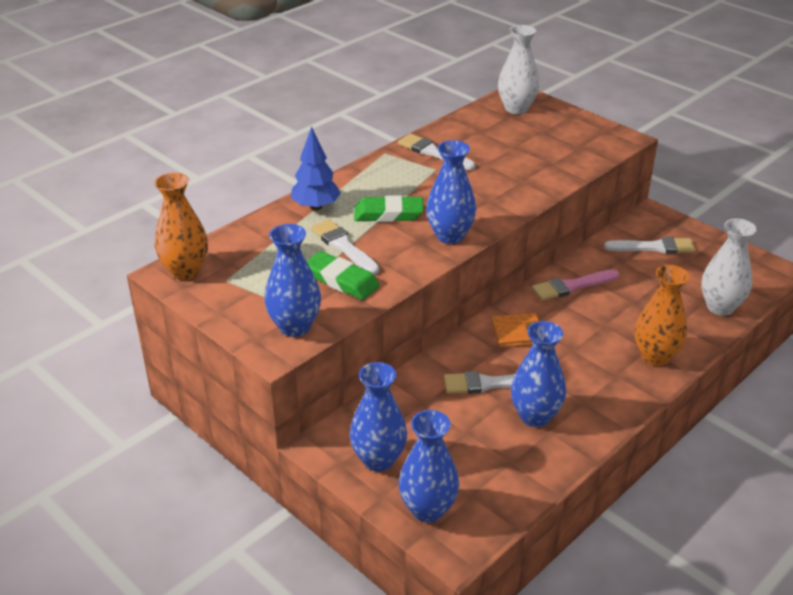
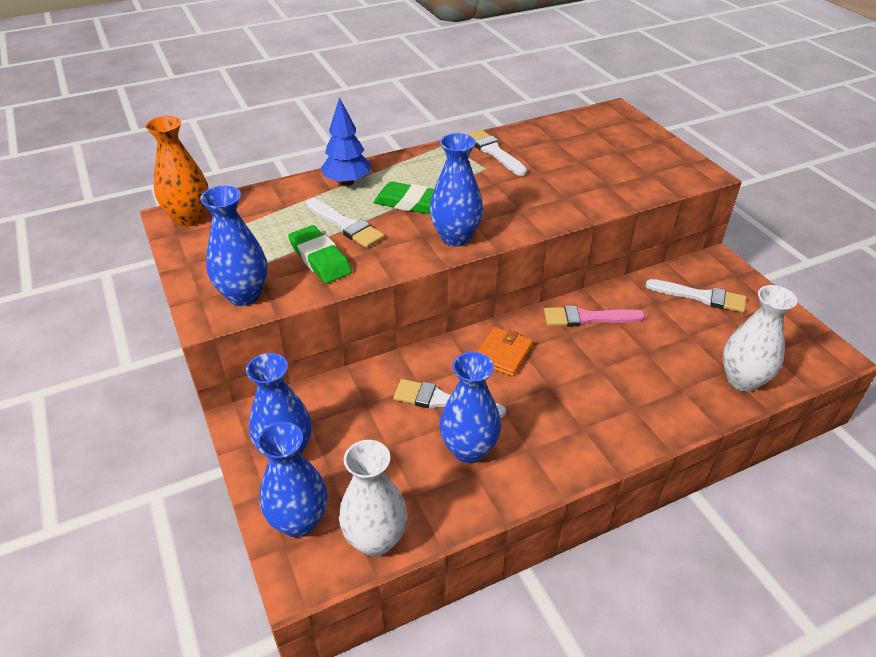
camera: 20 degrees right, 5 degrees up
white brush [311,219,380,275] -> white brush turned 150 degrees clockwise [306,198,384,248]
orange wallet [491,313,539,348] -> orange wallet turned 75 degrees counterclockwise [477,327,533,377]
white vase [498,25,539,114] -> white vase moved to [339,440,408,556]
orange vase [635,265,690,366] -> none

